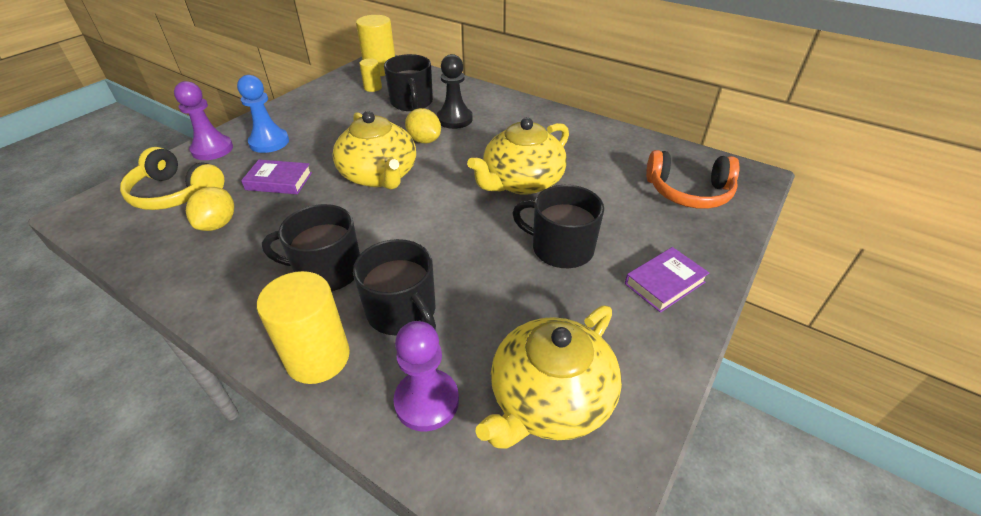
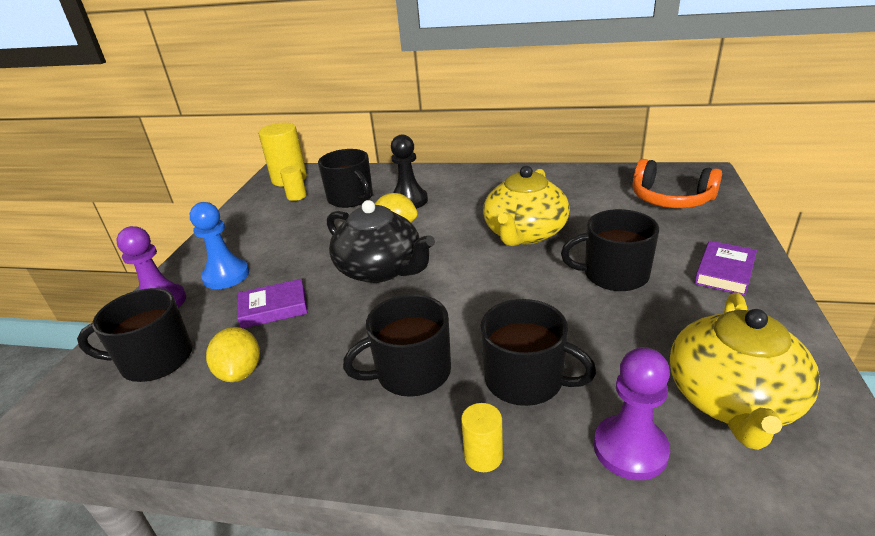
camera: 20 degrees left, 10 degrees down
yellow headphones [120,147,224,210] -> black mug [77,288,192,382]
yellow cylinder [257,271,350,384] -> yellow cylinder [461,403,503,472], size x0.52
yellow teapot [332,111,416,189] -> black teapot [327,200,435,283]
orange headphones [646,150,739,209] -> orange headphones turned 45 degrees clockwise [632,159,722,208]

